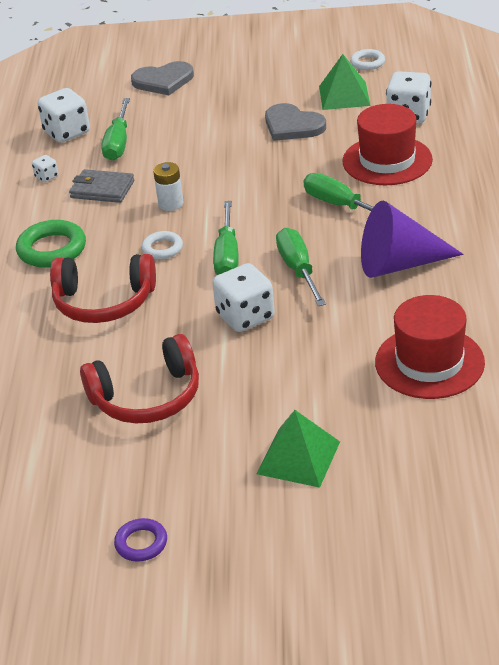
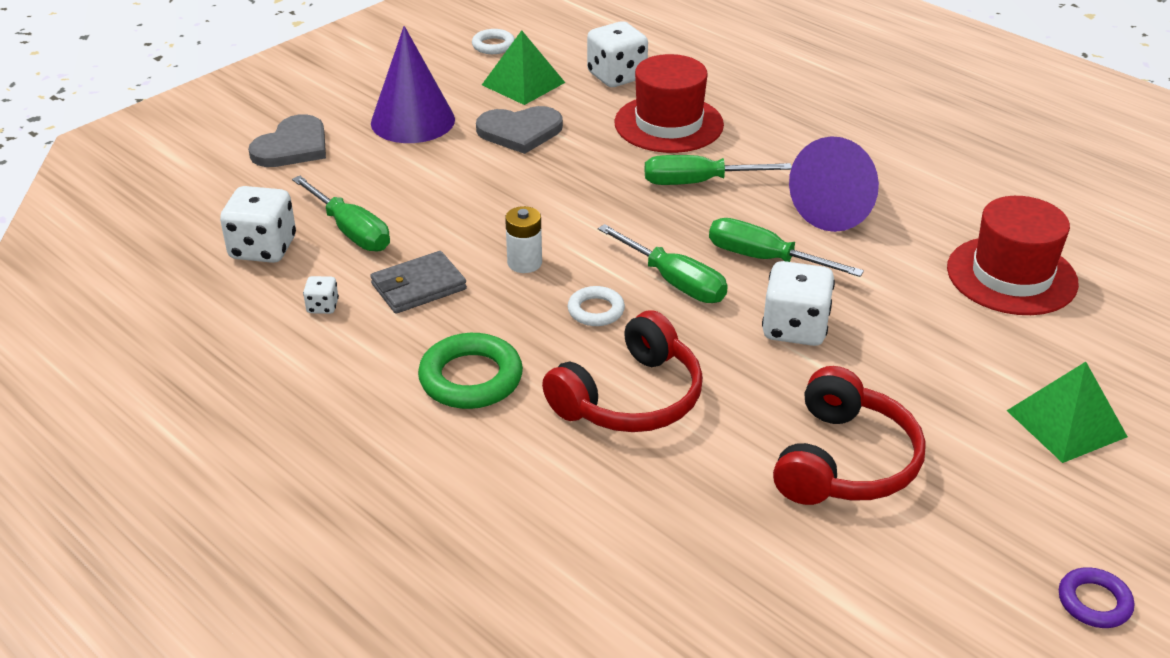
camera: 50 degrees left, 0 degrees up
none -> purple cone [371,26,455,143]

